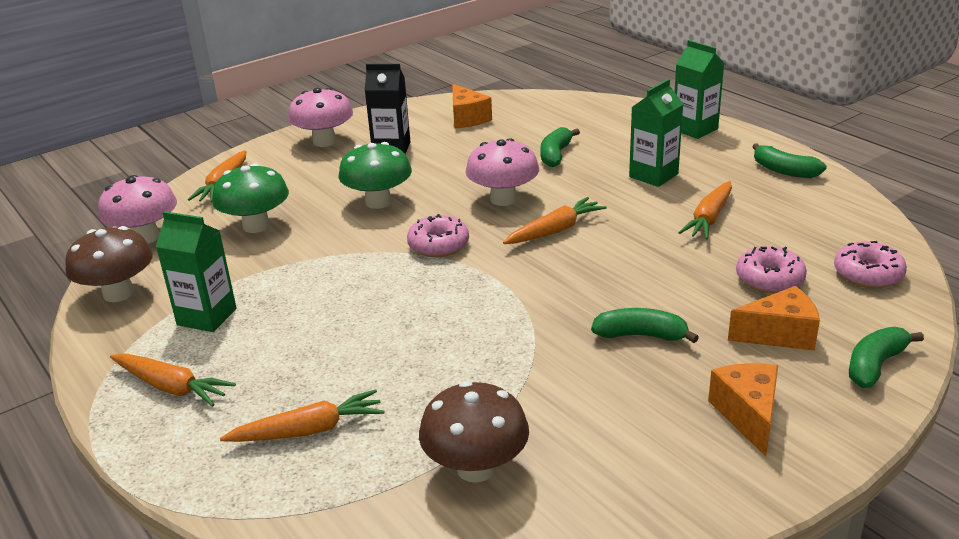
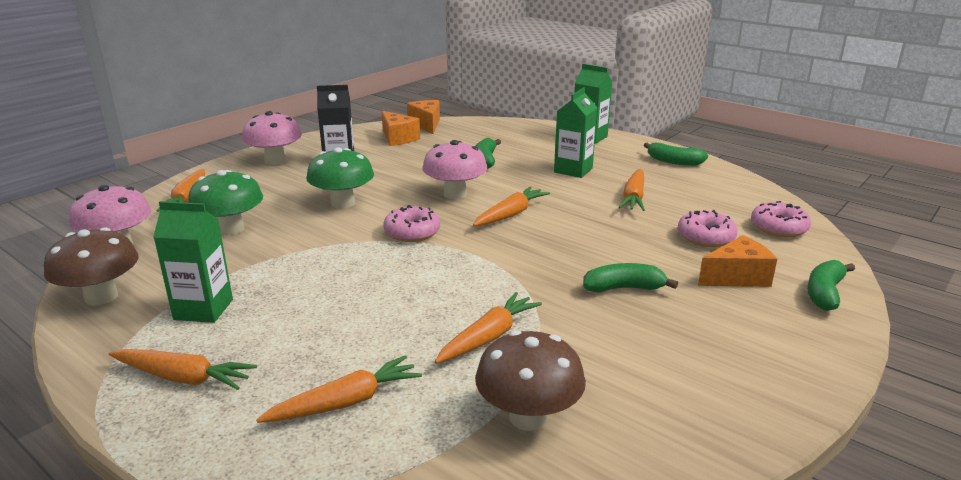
camera: 15 degrees left, 5 degrees down
orange cheese [708,363,778,456] -> orange cheese moved to [407,100,440,134]
none -> orange carrot [435,292,542,364]

